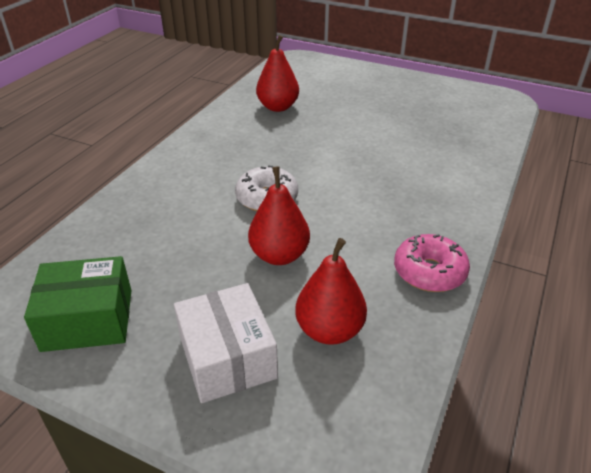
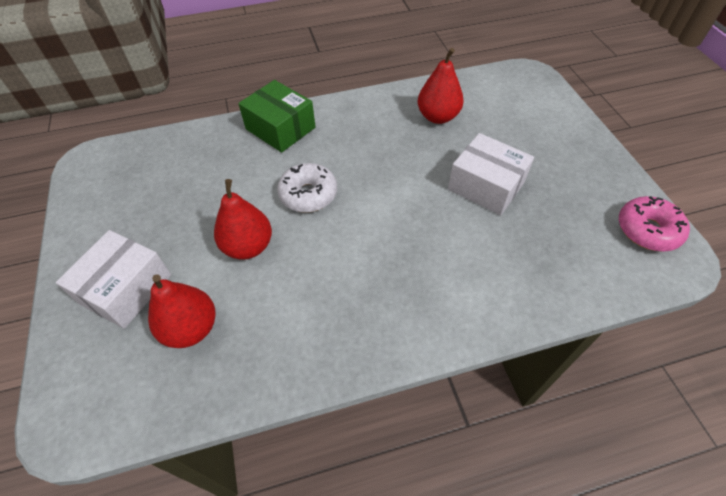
camera: 50 degrees right, 15 degrees up
green box [24,256,131,352] -> green box moved to [238,80,316,153]
pink donut [394,234,470,292] -> pink donut moved to [619,196,690,251]
none -> white box [448,133,534,215]

